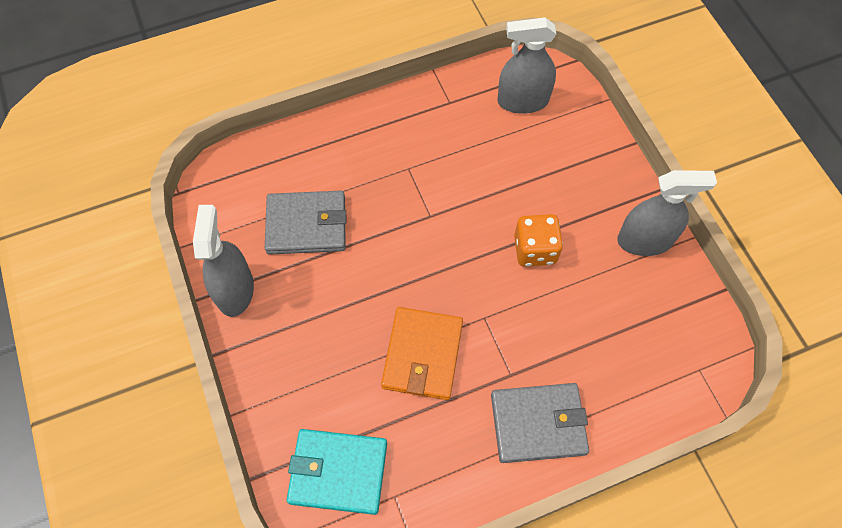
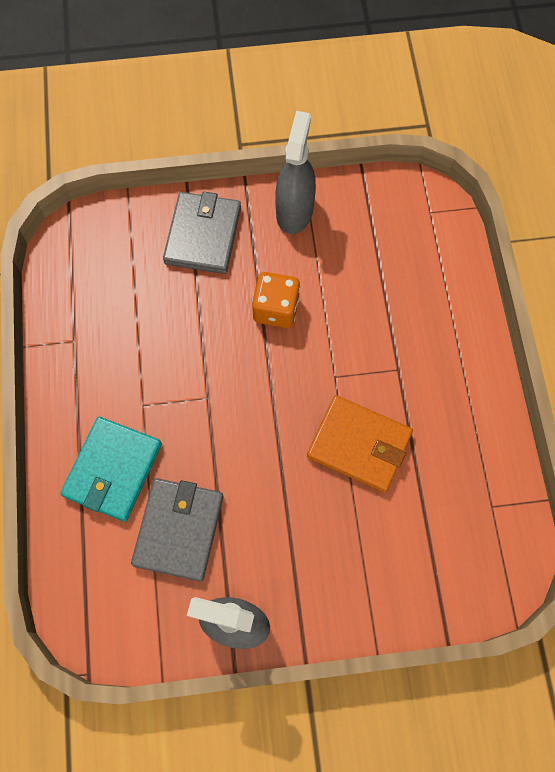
camera: 75 degrees left, 5 degrees up
turquoise wallet [287,429,387,515] -> turquoise wallet moved to [60,417,162,522]
grey wallet [491,383,589,463] -> grey wallet moved to [163,192,241,274]
grey spray bottle [497,17,556,114] -> none

